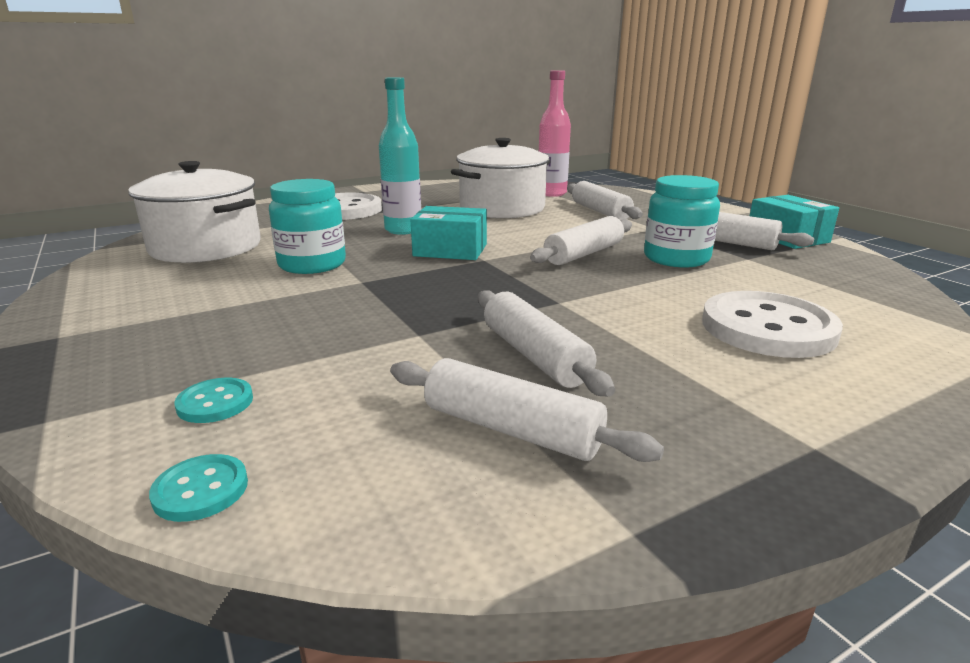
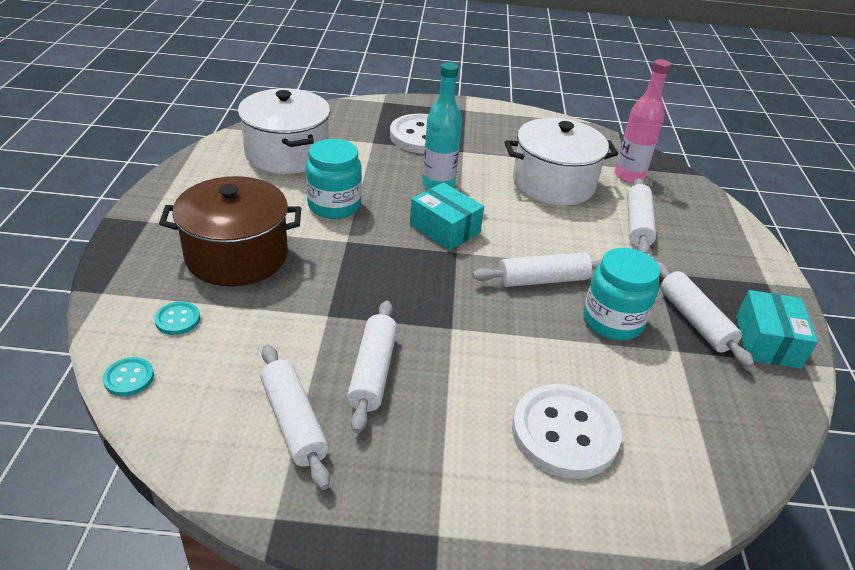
camera: 30 degrees right, 15 degrees up
none -> brown pot [159,176,301,286]

